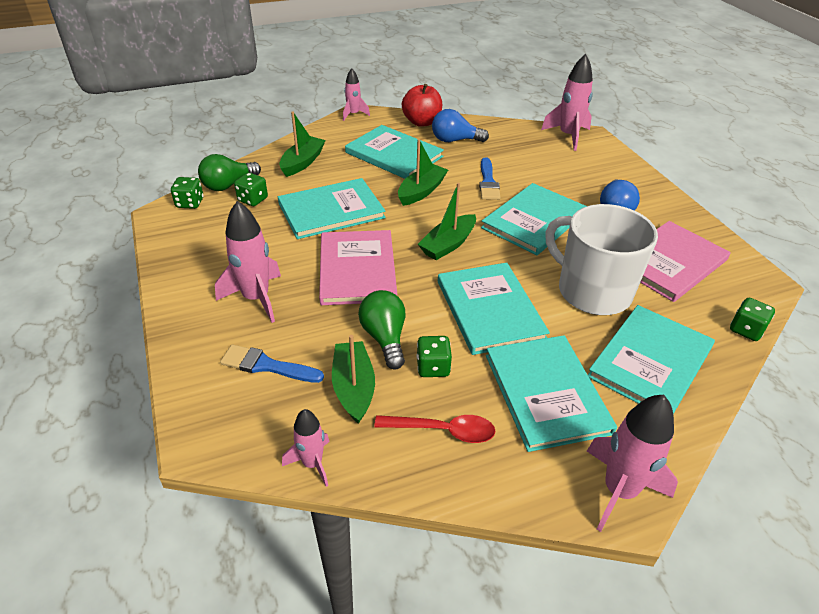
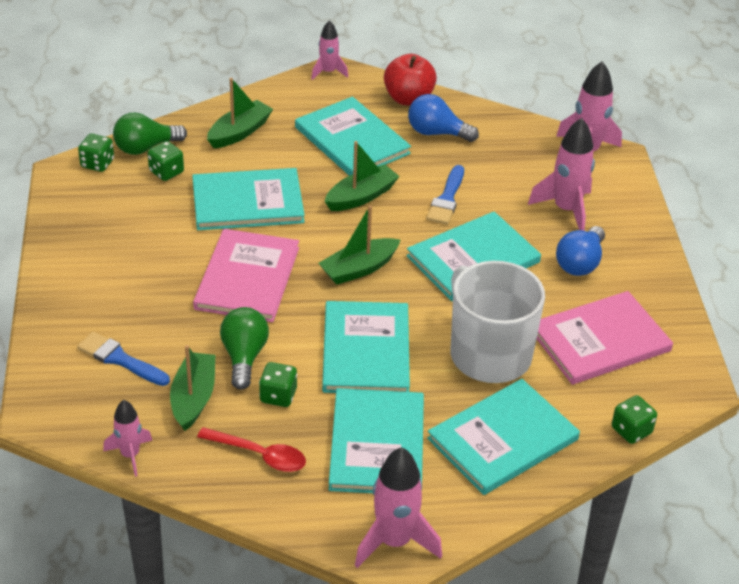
camera: 15 degrees right, 0 degrees up
pink rocket [215,201,281,323] -> pink rocket moved to [528,118,595,231]

